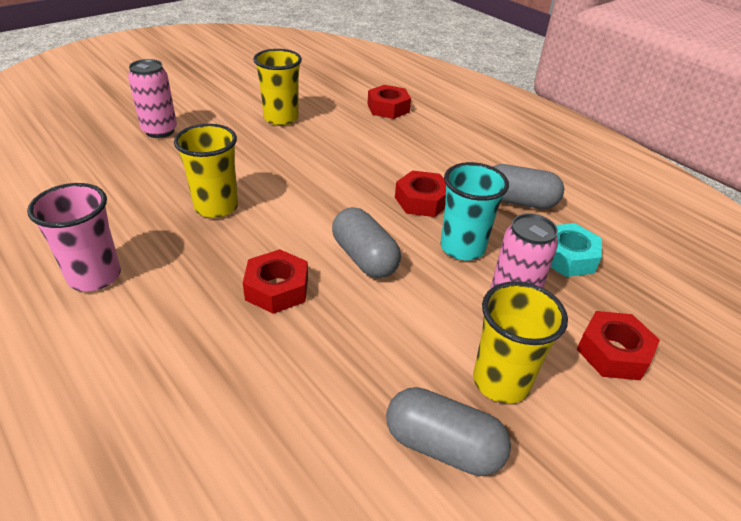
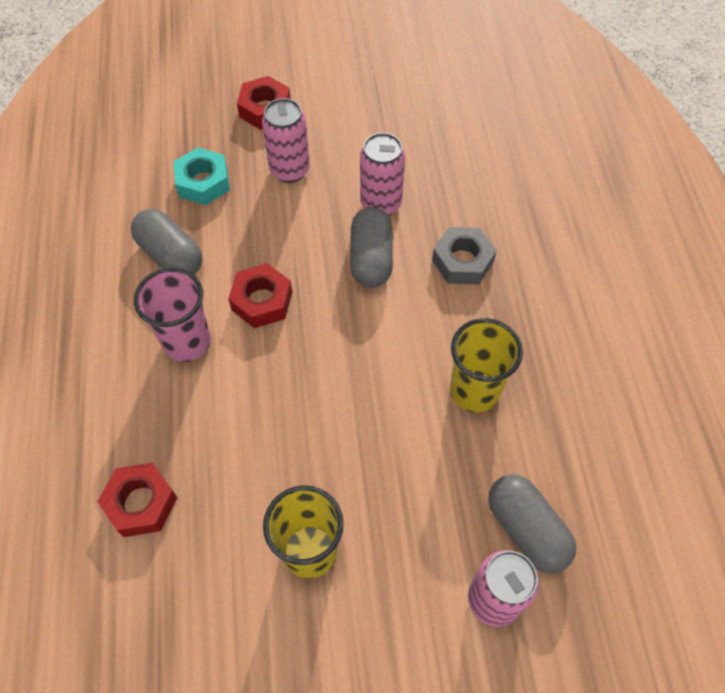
camera: 145 degrees left, 20 degrees up
pink cup [27,183,121,292] -> pink cup moved to [134,268,211,362]
red nut [243,249,308,314] -> grey nut [432,227,497,285]
grey capsule [386,387,511,476] -> grey capsule moved to [488,474,576,573]
turquoise cup [440,162,509,261] -> none
yellow cup [473,281,568,404] -> none
none -> pink can [360,133,405,216]

